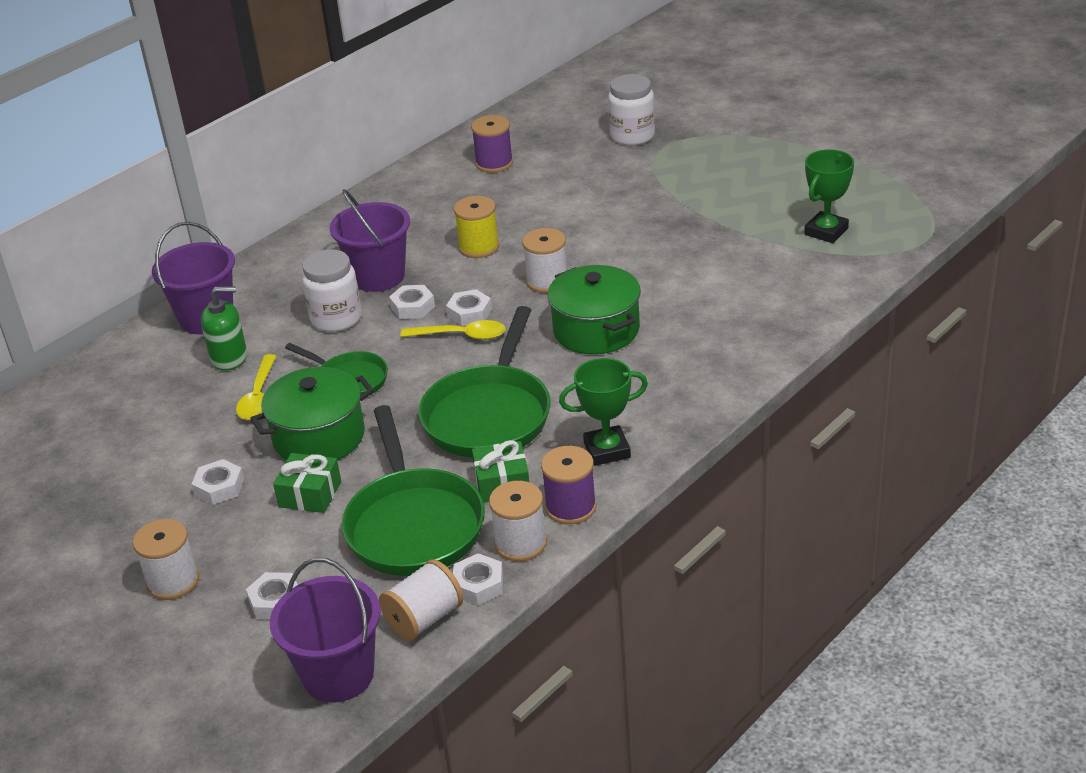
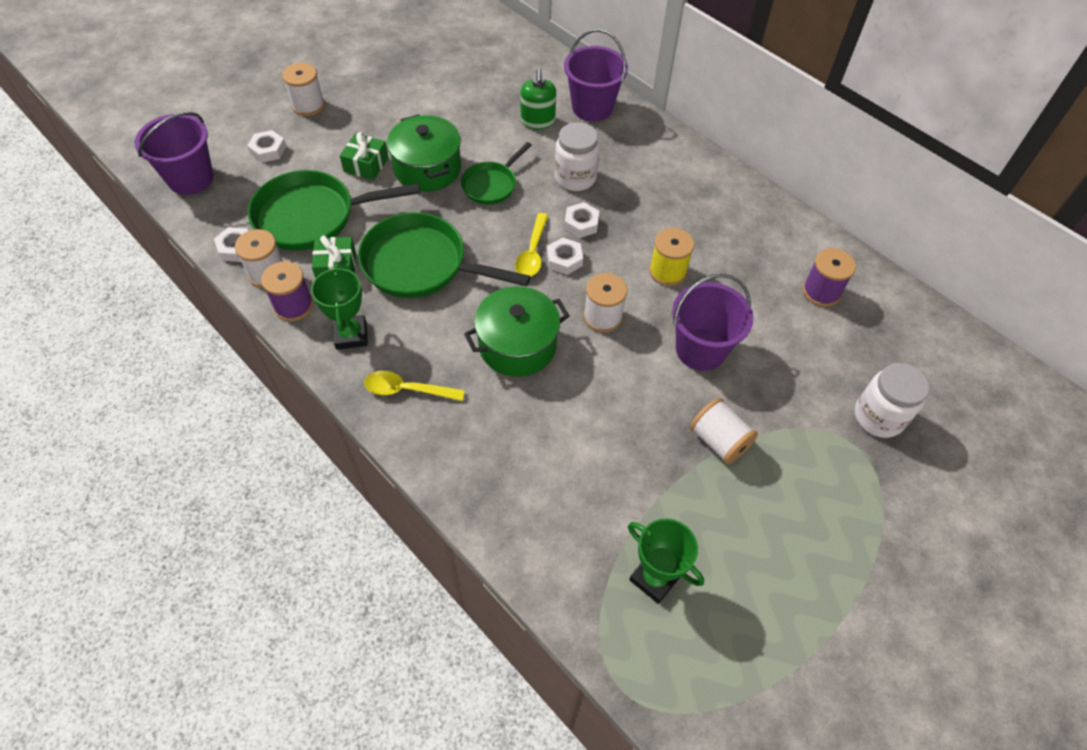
camera: 90 degrees right, 20 degrees up
white nut [192,459,244,505] -> none
yellow spoon [236,354,276,420] -> yellow spoon moved to [364,371,465,401]
purple bucket [330,189,410,292] -> purple bucket moved to [672,274,753,371]
white spool [379,559,463,641] -> white spool moved to [690,398,758,464]

